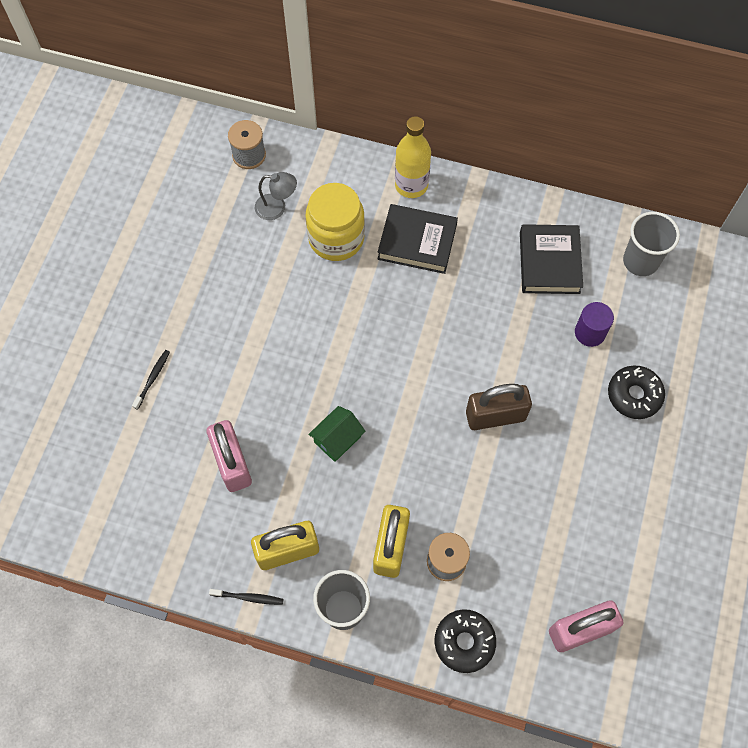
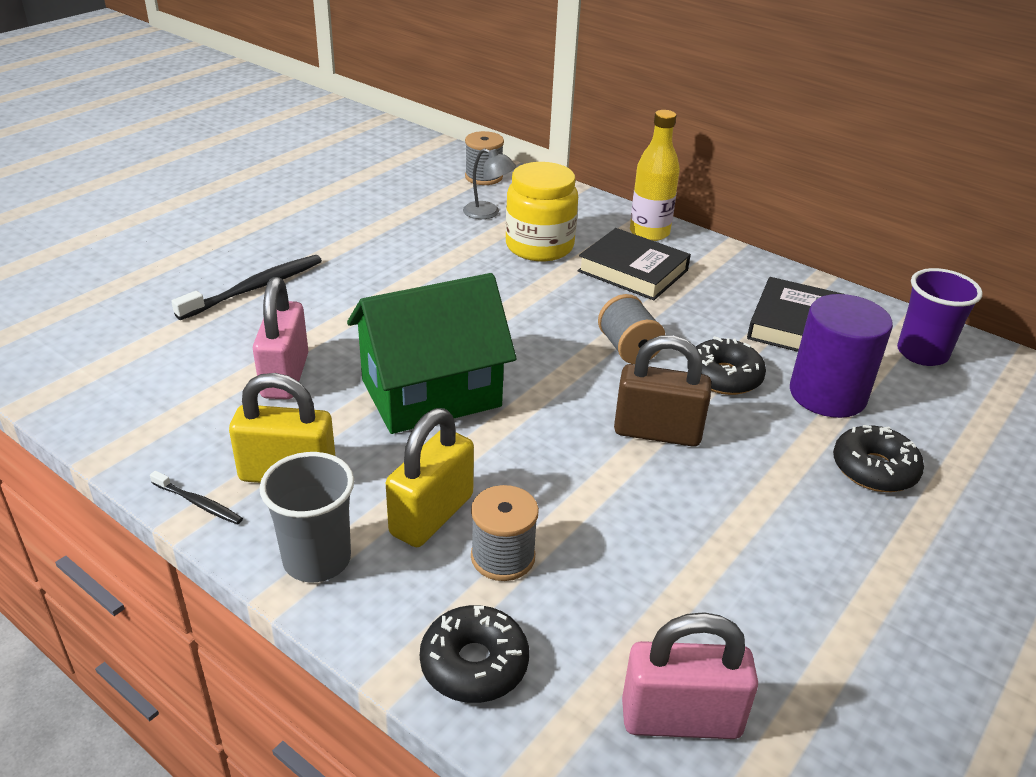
camera: 20 degrees right, 30 degrees down
black toothbrush [132,350,170,410] -> black toothbrush [171,255,322,320], size x1.89
green house [308,406,365,462] -> green house [347,273,517,434], size x2.20
purple cylinder [575,302,614,347] -> purple cylinder [790,294,893,418], size x1.70
grey cup [623,212,680,276] -> purple cup [897,268,983,366]
none -> grey spool [598,294,666,364]
none -> black donut [687,336,766,395]

